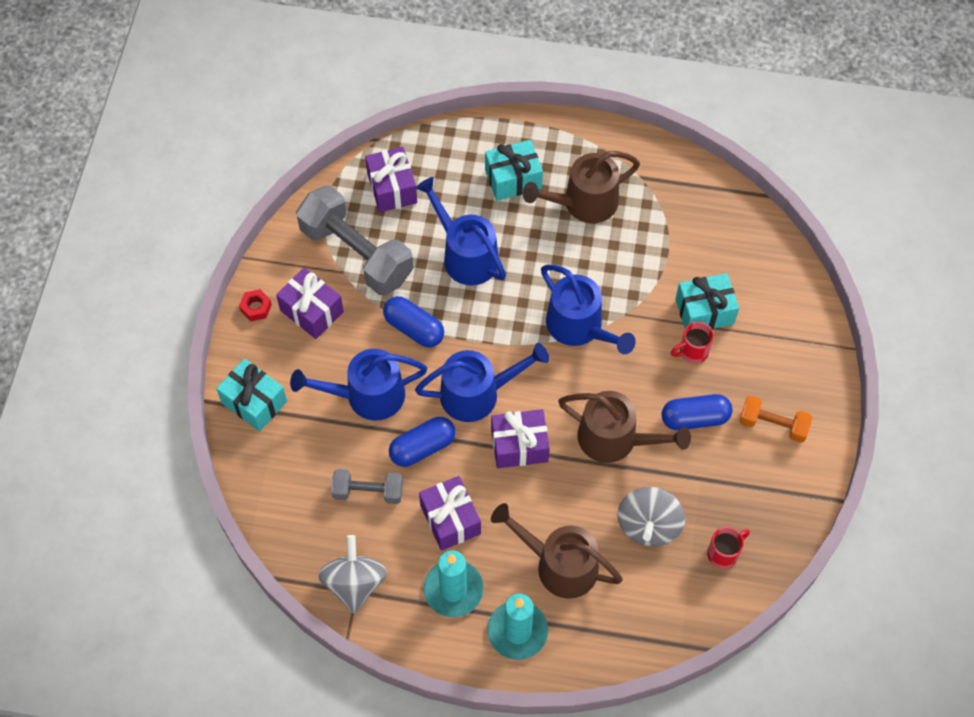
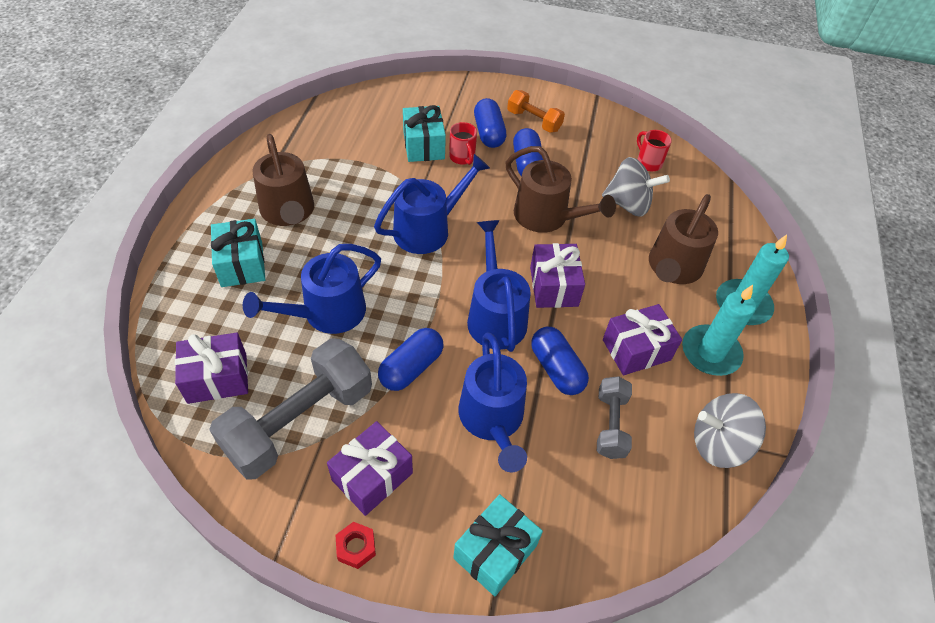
camera: 90 degrees left, 10 degrees down
brown watering can [558,391,691,463] -> brown watering can turned 105 degrees clockwise [506,146,616,233]
orange dumbbell [739,396,812,443] -> orange dumbbell turned 75 degrees counterclockwise [507,90,565,133]
none -> blue capsule [474,98,507,148]

